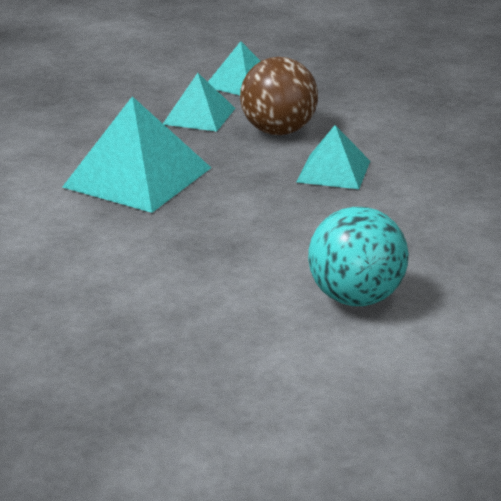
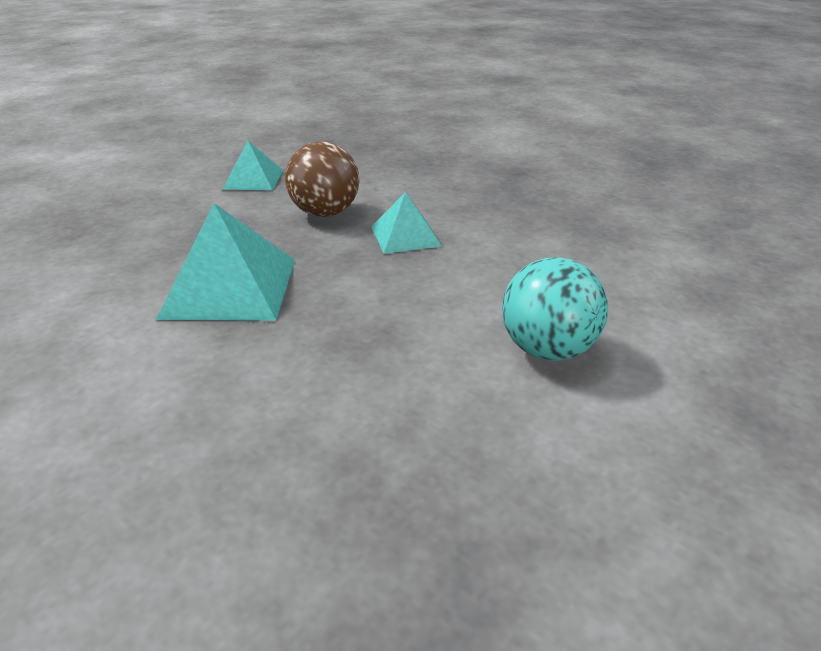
camera: 30 degrees left, 5 degrees up
turquoise pyramid [163,73,235,132] -> none

